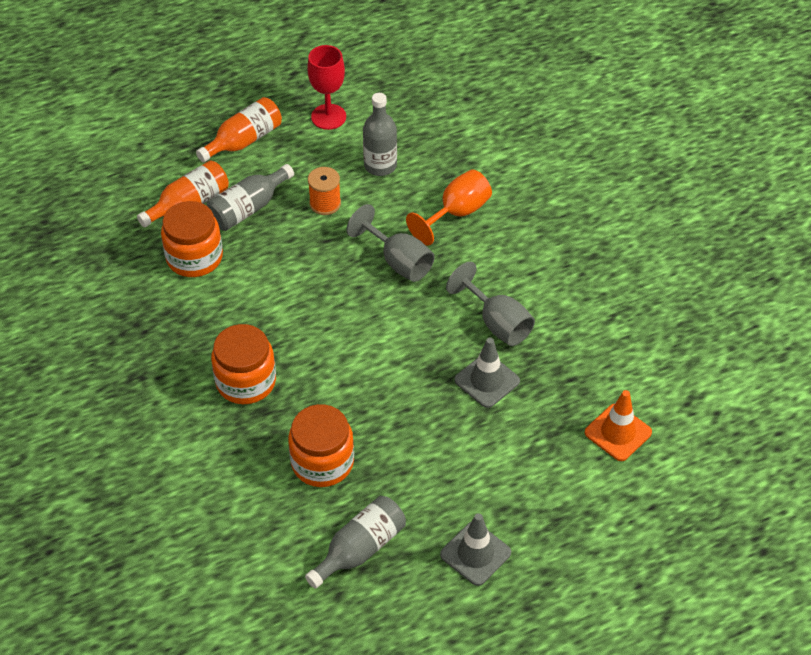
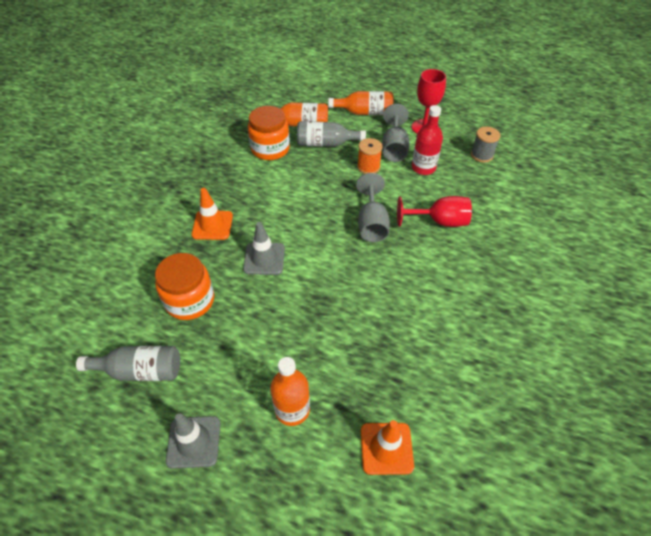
camera: 45 degrees right, 0 degrees up
orange jar [211,324,276,404] -> orange traffic cone [192,188,233,240]
grey bottle [363,93,397,176] -> red bottle [412,105,443,175]
orange goblet [406,169,492,246] -> red goblet [397,196,472,227]
grey goblet [446,262,535,346] -> grey goblet moved to [382,104,409,162]
grey traffic cone [454,338,520,408] -> grey traffic cone moved to [243,222,285,275]
none -> orange bottle [270,357,310,426]
none -> grey spool [471,127,500,163]

